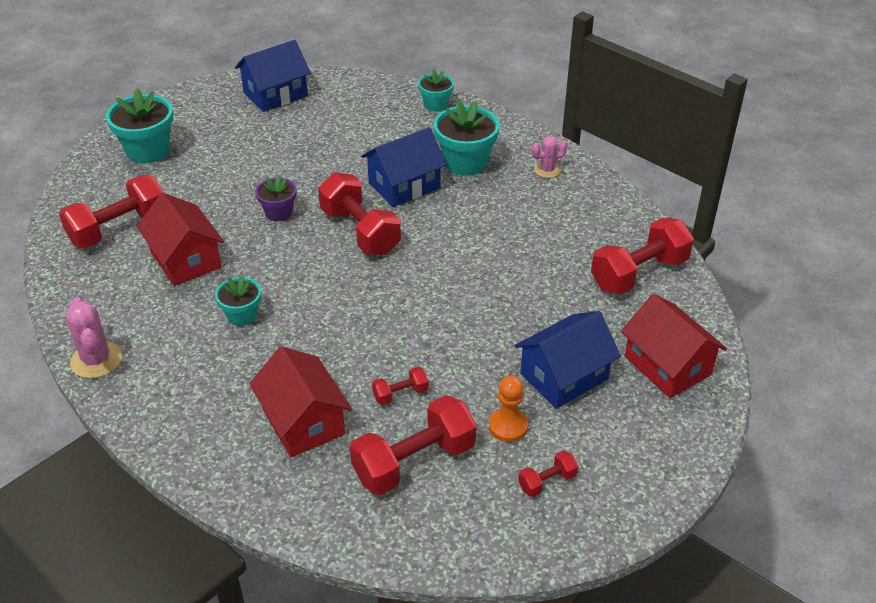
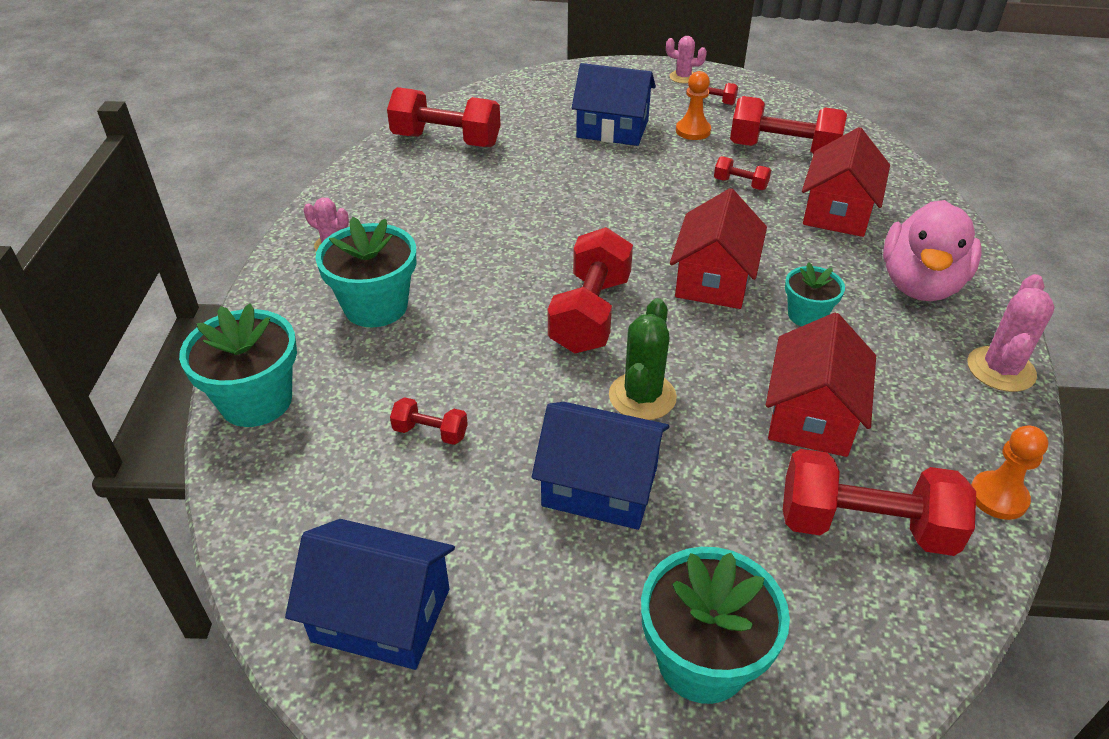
camera: 130 degrees left, 0 degrees up
purple flower pot [255,175,297,221] -> green cactus [609,298,677,420]
blue house [361,127,447,207] -> blue house moved to [532,402,669,530]
turquoise flower pot [418,70,454,111] -> turquoise flower pot [179,303,297,427], size x1.69
red house [621,294,727,398] -> red house moved to [670,188,767,309]
none -> red dumbbell [390,397,468,445]
none -> pink cactus [666,36,707,83]
none -> pink duck [883,200,982,301]
none -> orange pawn [971,425,1048,520]

